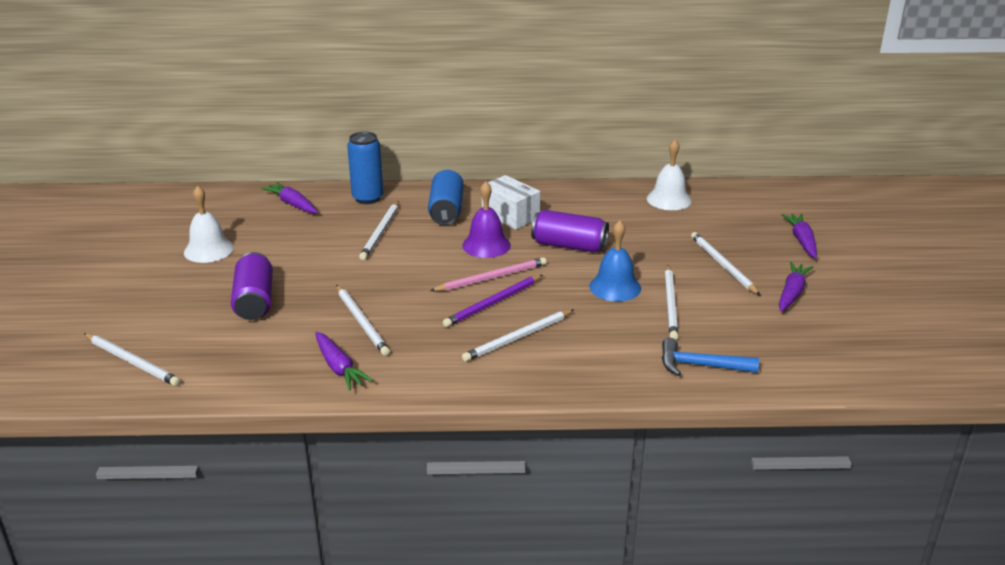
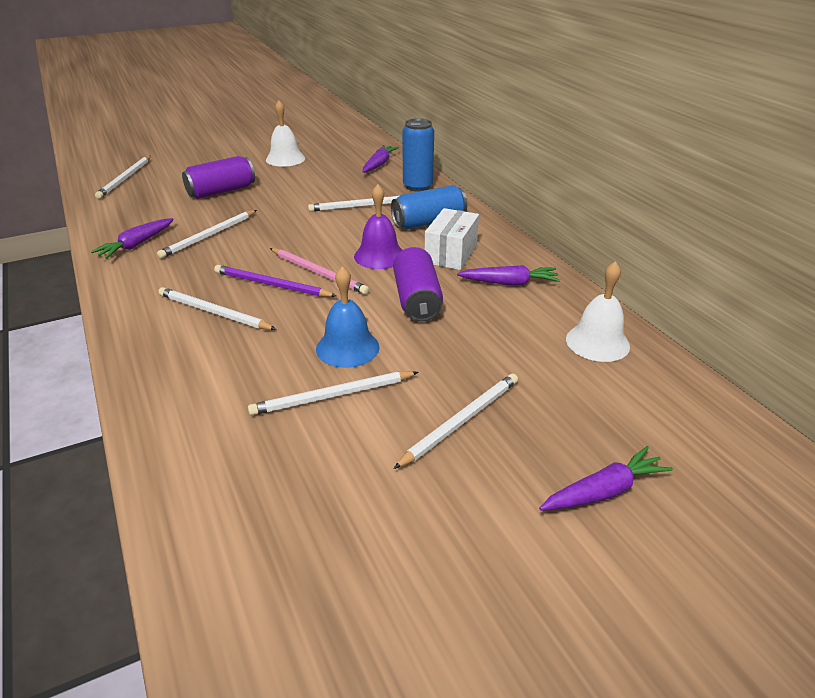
camera: 65 degrees right, 5 degrees up
blue hammer [662,338,759,376] -> none
purple carrot [779,262,813,312] -> purple carrot moved to [457,265,560,285]

